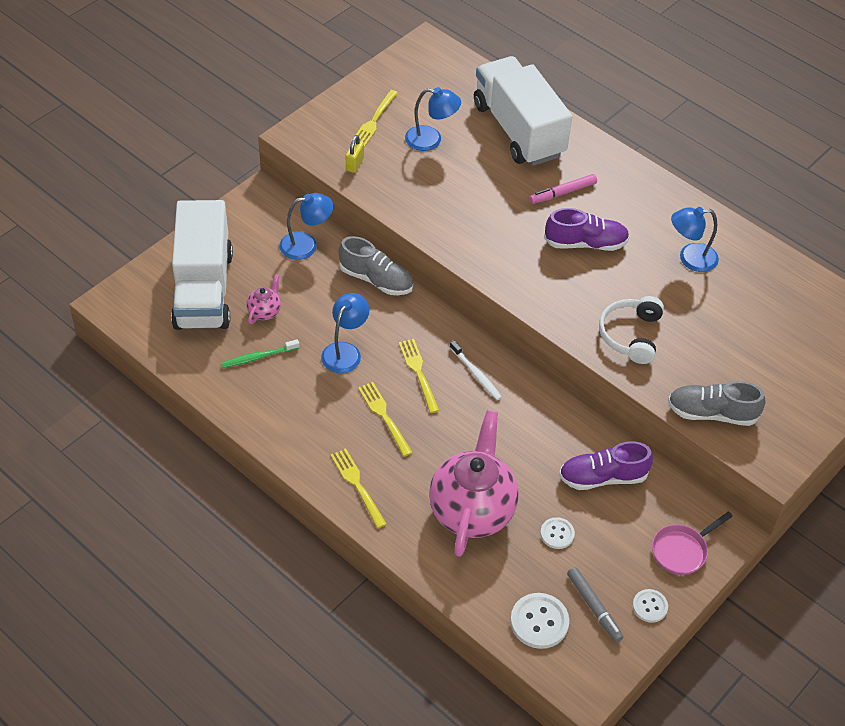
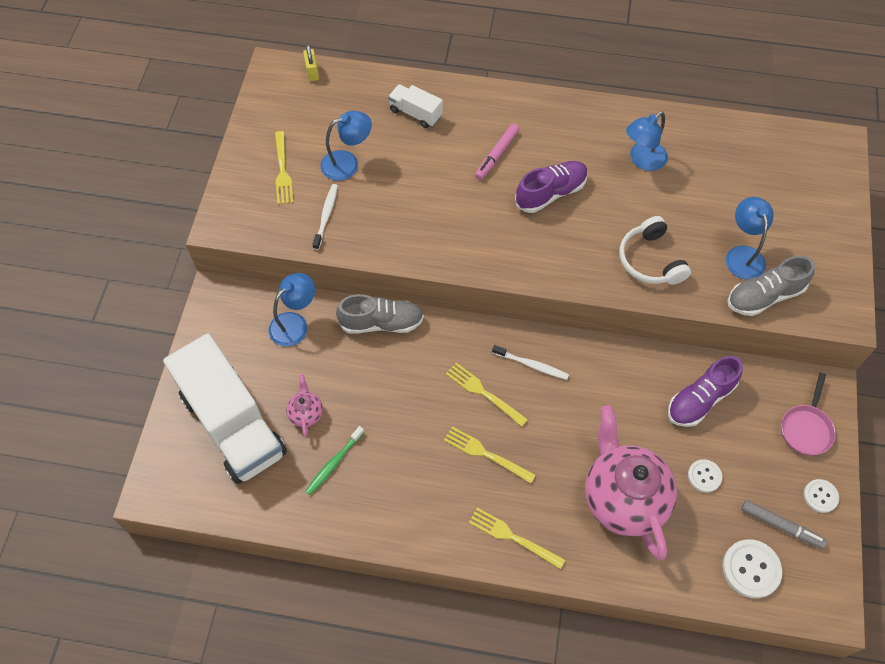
camera: 30 degrees left, 10 degrees up
blue lamp [321,293,369,373] -> blue lamp moved to [726,197,774,279]
yellow padlock [346,135,364,173] -> yellow padlock moved to [303,44,319,81]
white truck [474,56,572,166] -> white truck [388,84,443,128], size x0.44
none -> white toothbrush [312,184,338,250]

